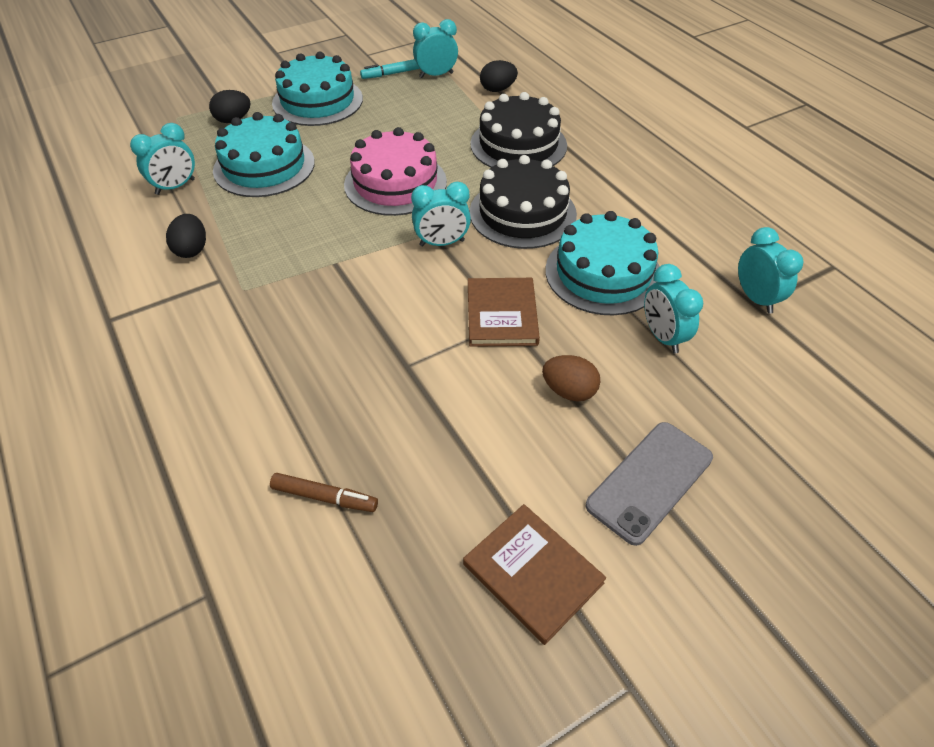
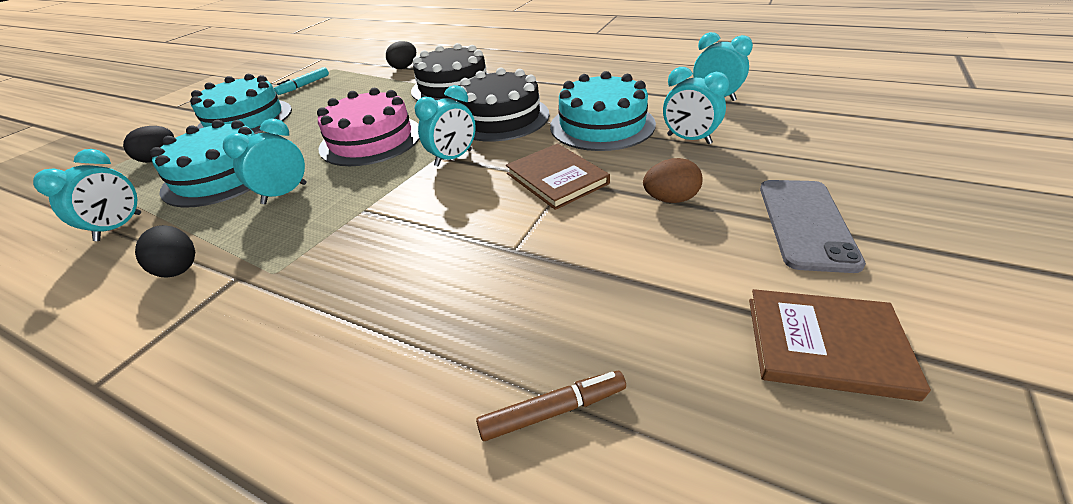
camera: 30 degrees left, 10 degrees down
turquoise clock [413,19,458,78] -> turquoise clock moved to [223,118,307,204]

